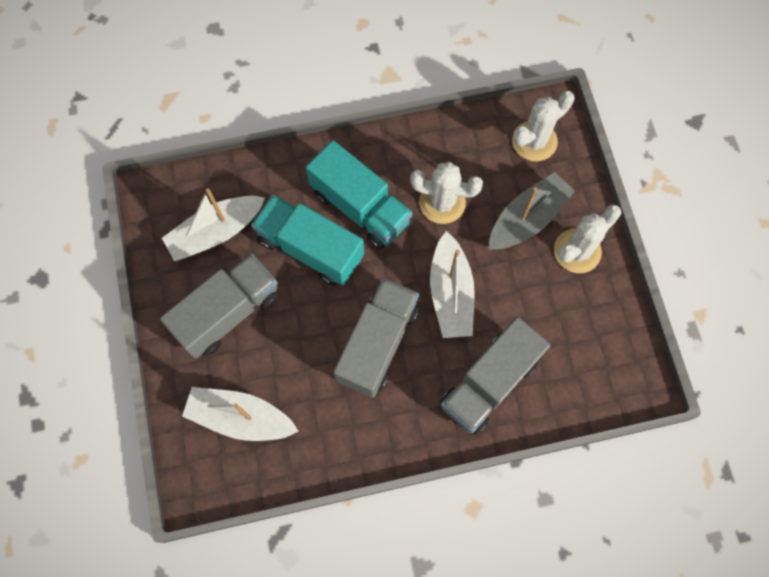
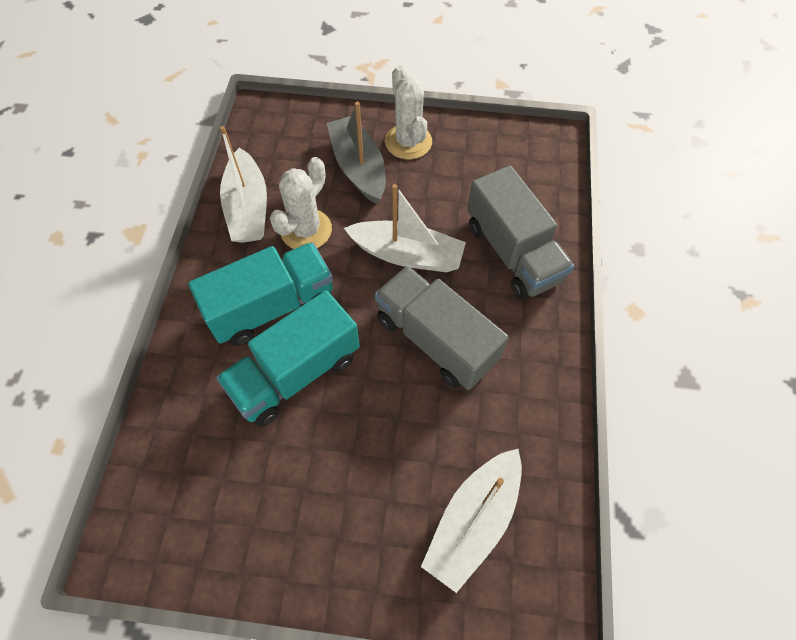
camera: 70 degrees left, 10 degrees down
grey truck [160,253,279,359] -> none
white boat [162,188,265,261] -> white boat moved to [220,126,267,243]
white cactus [512,91,575,161] -> none

